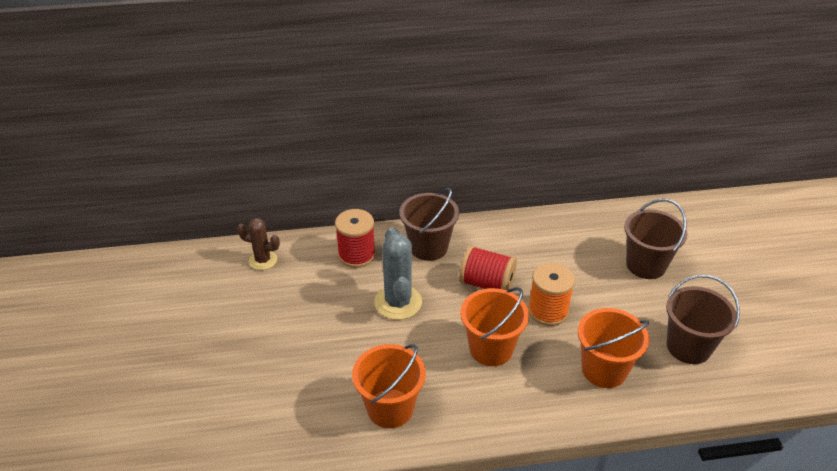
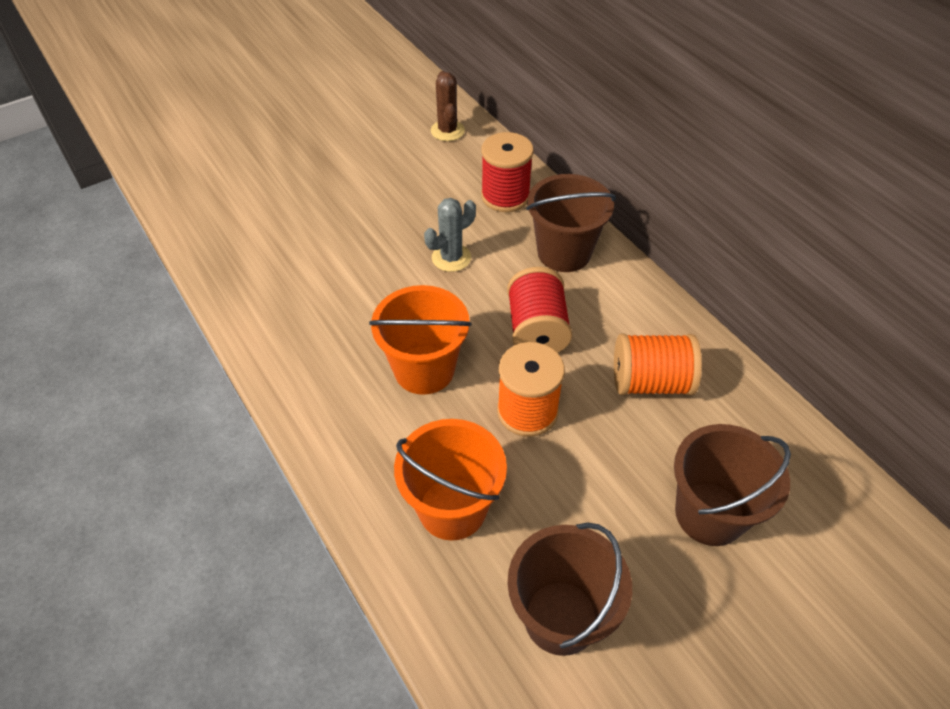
camera: 65 degrees right, 10 degrees up
orange bucket [352,344,426,428] -> none
grey cactus [375,227,422,320] -> grey cactus [424,198,476,272], size x0.63
none -> orange spool [614,334,702,396]

